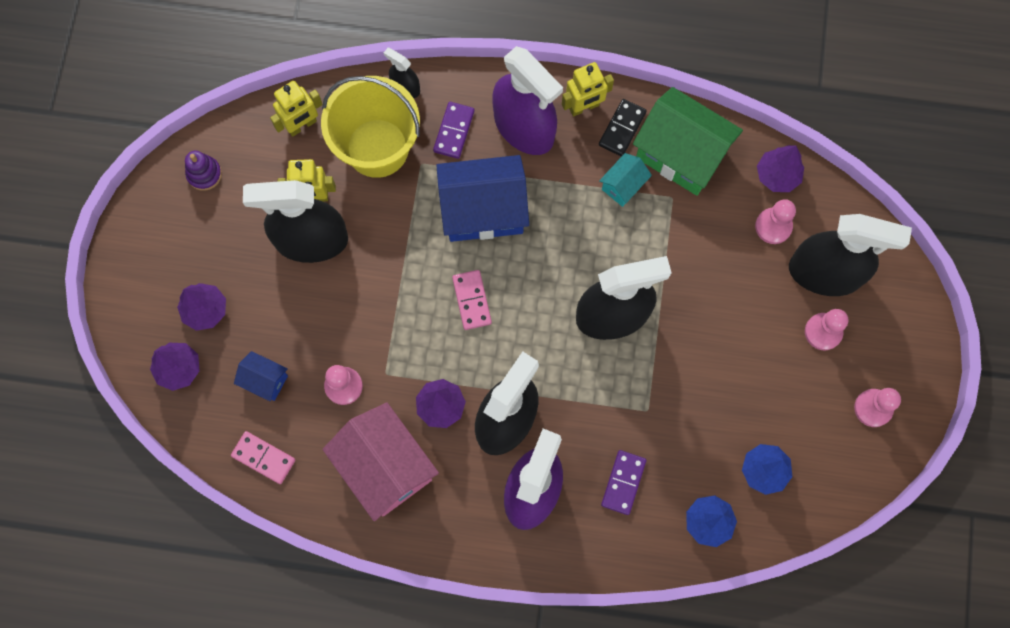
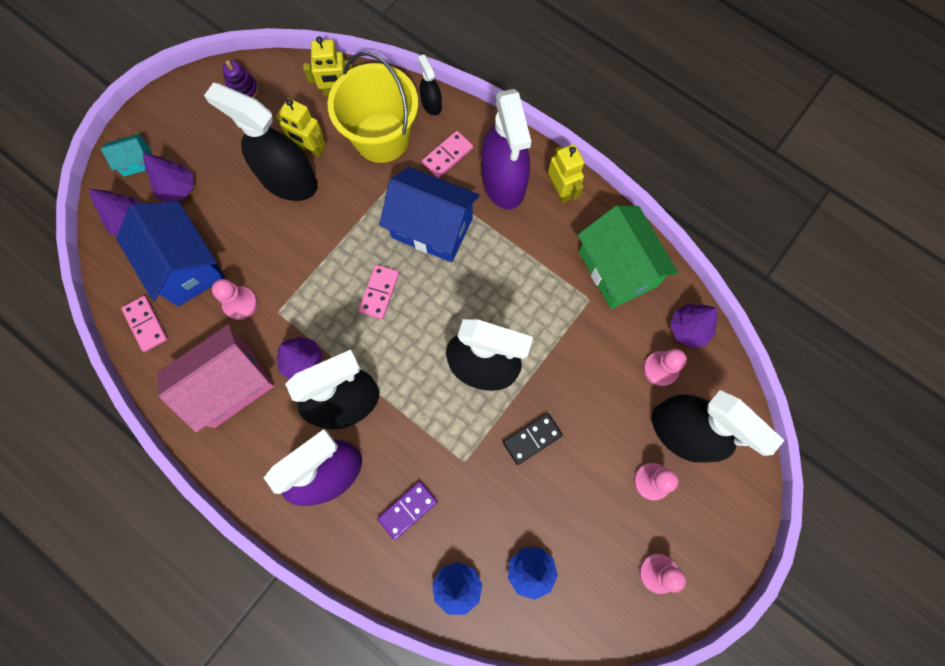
camera: 30 degrees right, 0 degrees up
blue house [234,351,288,401] -> blue house [116,202,225,306], size x2.07
pink house [323,402,439,521] -> pink house turned 60 degrees clockwise [157,324,274,433]
purple domino [433,102,475,159] -> pink domino [422,131,473,178]
yellow robot [562,62,614,117] -> yellow robot turned 120 degrees counterclockwise [548,144,584,204]
black domino [599,99,647,157] -> black domino moved to [503,413,563,465]
turquoise house [599,153,652,207] -> turquoise house moved to [101,133,152,177]

